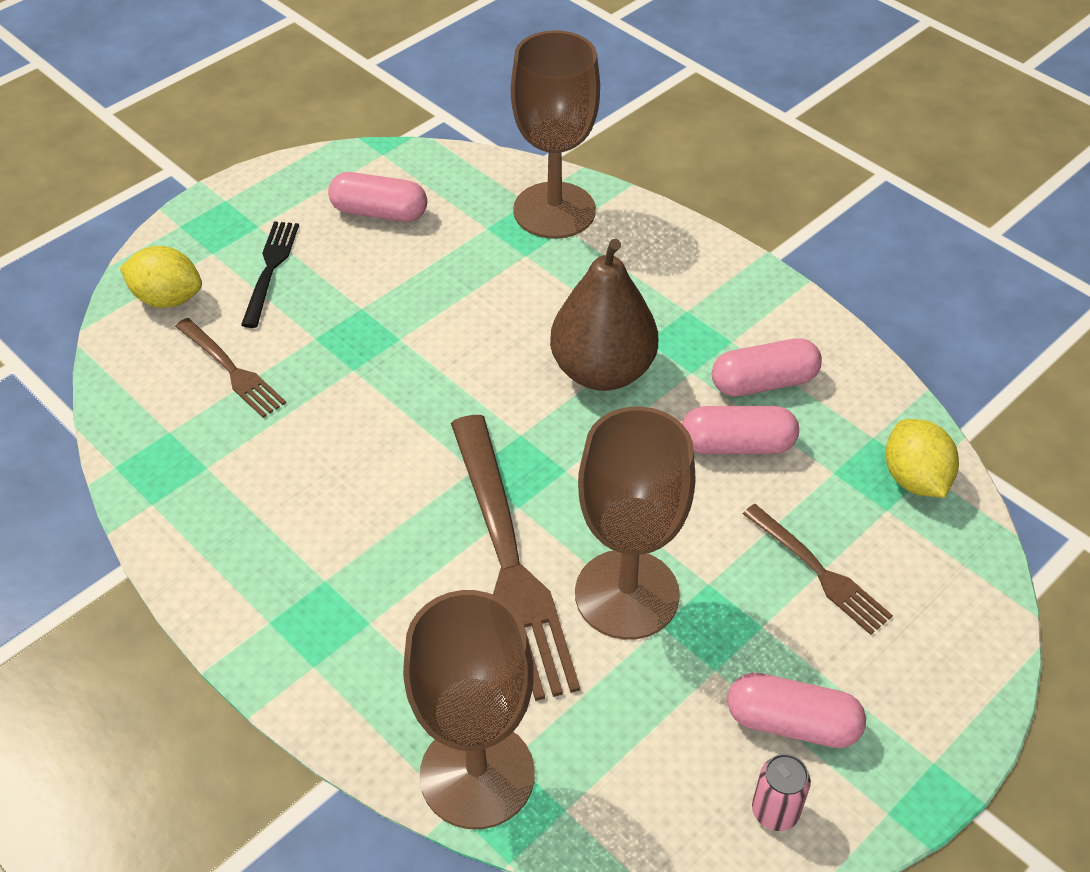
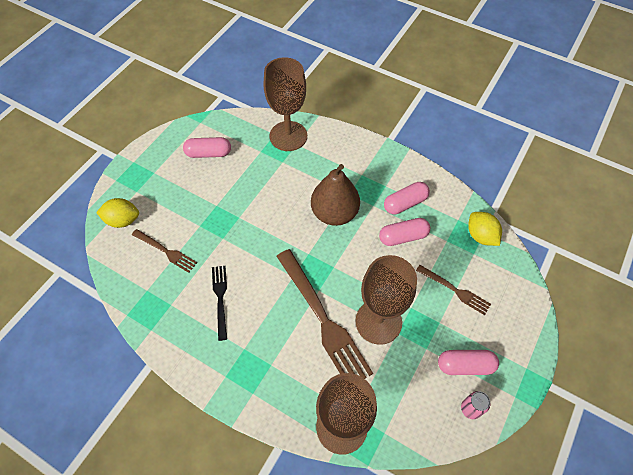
camera: 15 degrees left, 10 degrees up
black fork [241,221,299,328] -> black fork moved to [212,266,227,341]

